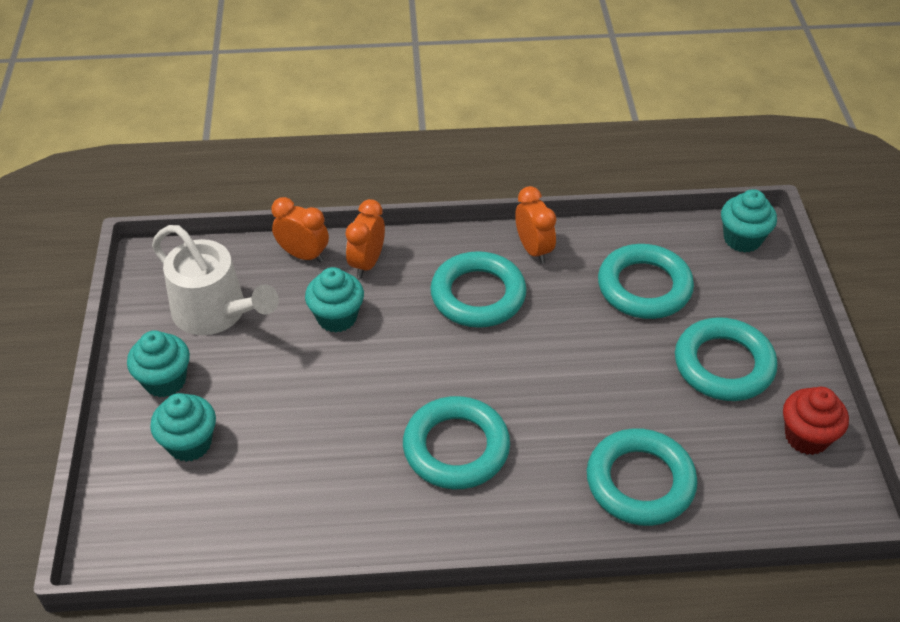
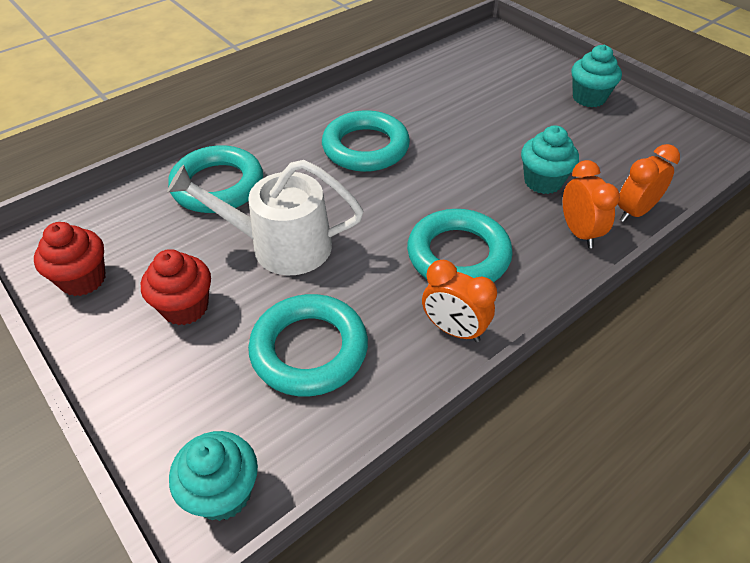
camera: 145 degrees right, 0 degrees up
turquoise cupcake [150,393,216,462] -> none
white watering can [152,225,279,335] -> white watering can moved to [167,160,363,275]
orange clock [271,197,329,263] -> orange clock turned 150 degrees clockwise [618,144,680,222]
turquoise ring [675,317,778,401] -> red cupcake [141,249,211,325]

